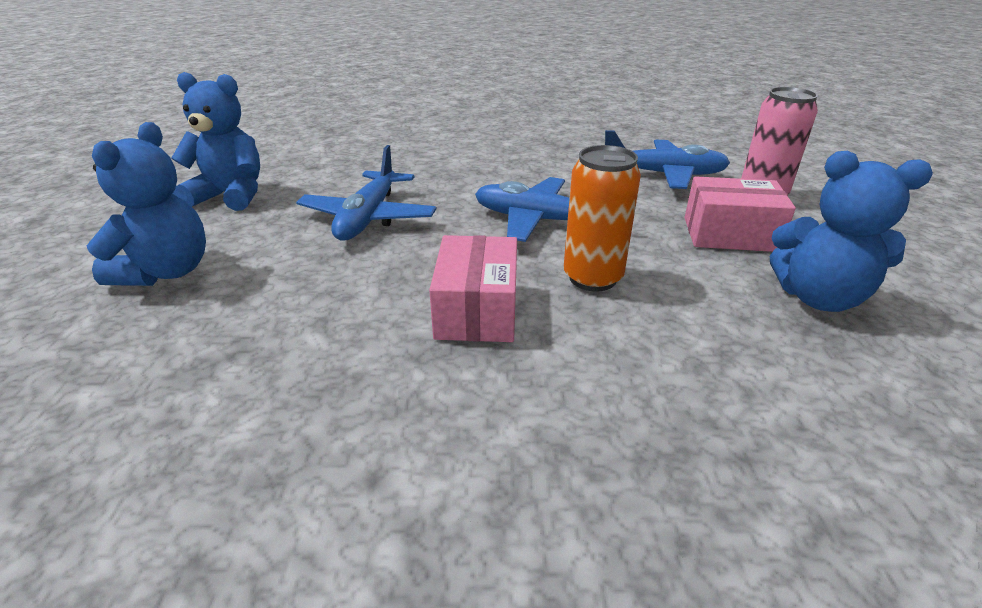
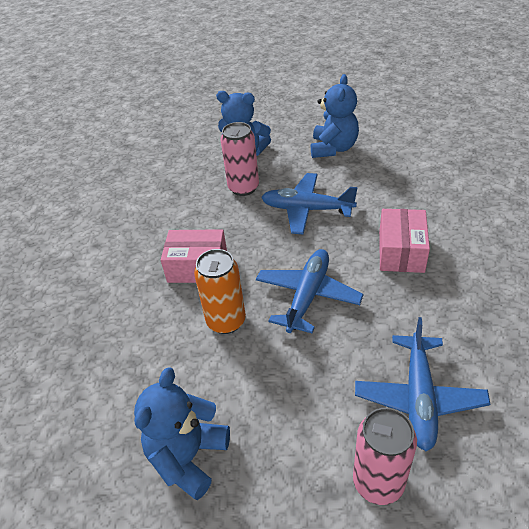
camera: 95 degrees right, 10 degrees up
pink box [684,176,796,252] -> pink box moved to [379,209,430,273]
none -> pink can [220,122,259,196]

